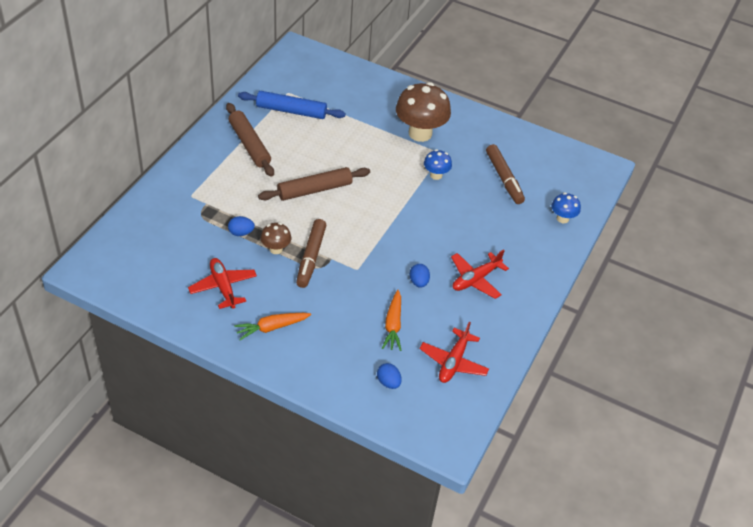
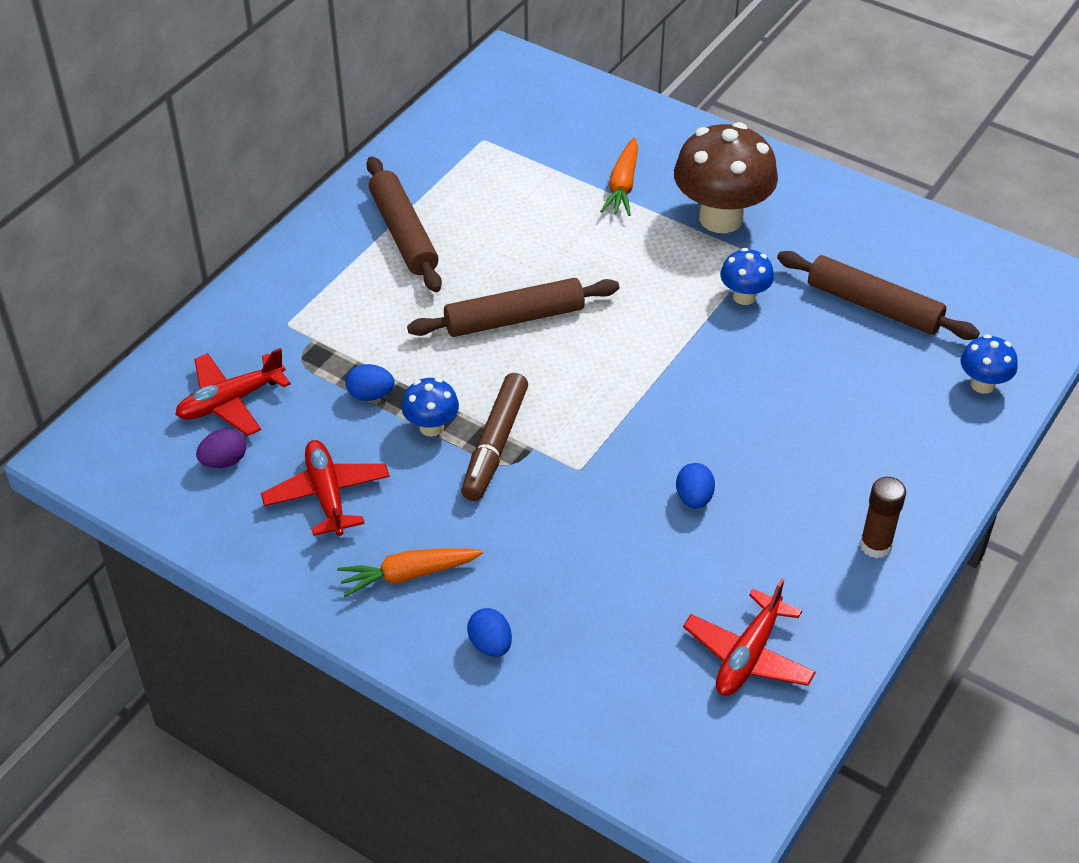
camera: 10 degrees right, 0 degrees up
blue rolling pin [238,91,346,119] -> none
brown mushroom [261,223,291,254] -> blue mushroom [401,378,459,437]
blue egg [377,363,402,389] -> blue egg moved to [467,608,512,657]
orange carrot [382,290,402,351] -> orange carrot moved to [600,137,638,216]
red plane [451,249,509,299] -> red plane moved to [175,348,291,436]
brown marker [486,144,525,204] -> brown rolling pin [777,251,980,340]
none -> purple egg [196,429,246,468]
none -> brown glue stick [860,477,906,558]

